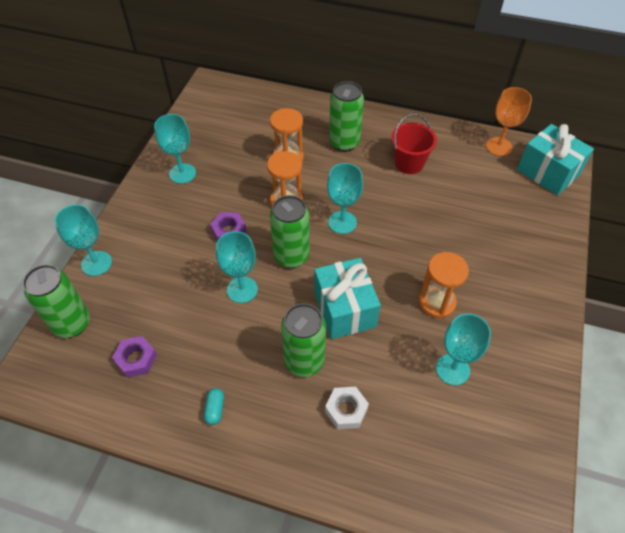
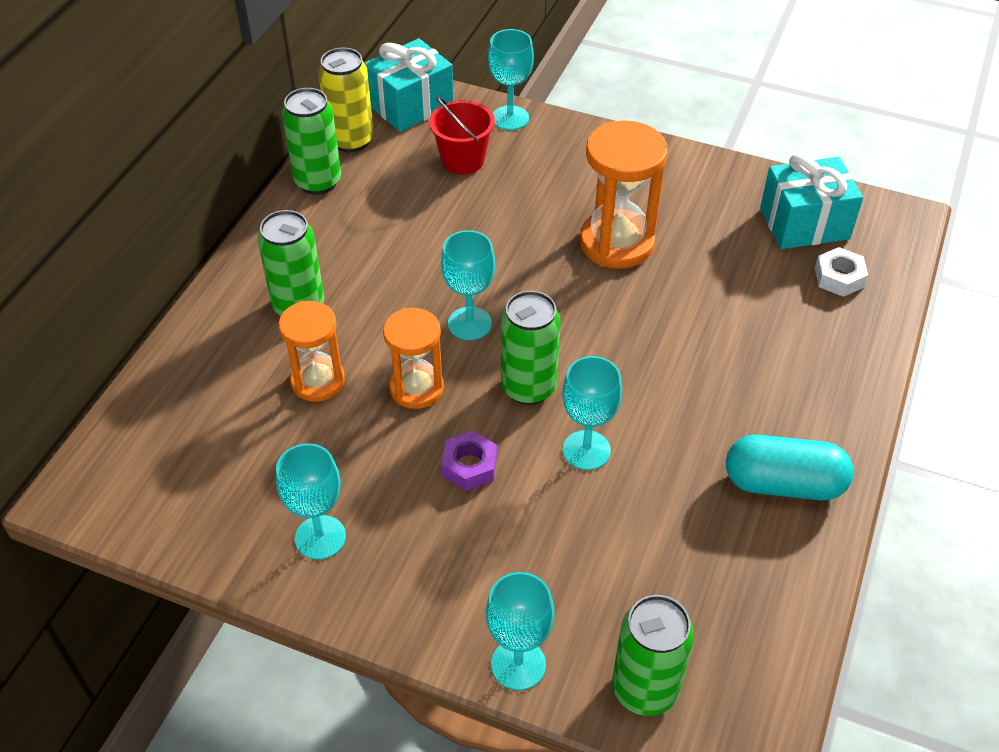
camera: 85 degrees left, 5 degrees down
purple nut [112,336,157,378] -> none
turquoise capsule [204,388,224,425] -> turquoise capsule [726,435,854,500], size x2.39
green can [281,303,326,377] -> green can moved to [282,88,341,195]
turquoise gift [314,258,381,339] -> turquoise gift moved to [760,153,863,249]
white nut [325,387,369,429] -> white nut moved to [815,247,868,297]
red bucket [391,113,437,174] -> red bucket moved to [429,96,495,174]
orange hourglass [419,252,469,318] -> orange hourglass [580,120,668,269], size x1.53
turquoise goblet [436,313,491,385] -> turquoise goblet moved to [488,29,534,130]
orange goblet [486,87,532,156] -> yellow can [318,48,374,152]

